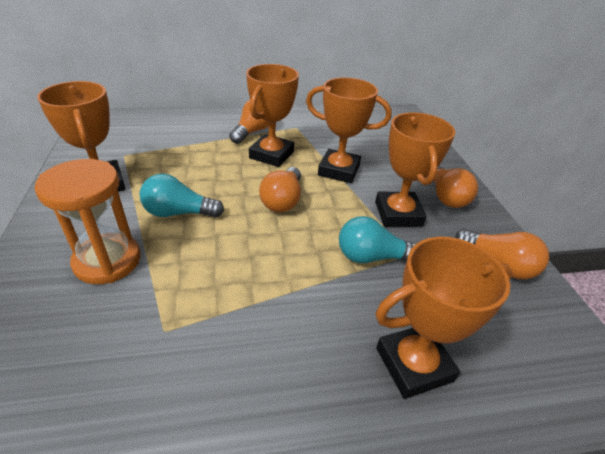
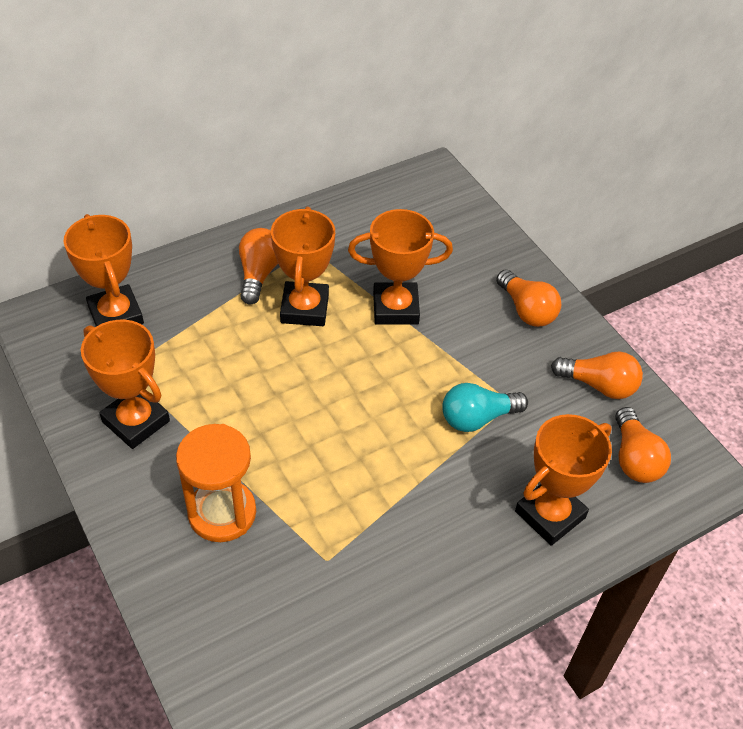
camera: 20 degrees left, 10 degrees up
turquoise light bulb [140,174,224,218] -> none
orange light bulb [259,167,301,212] -> orange light bulb moved to [615,407,671,483]
orange trophy [375,112,455,227] -> orange trophy moved to [63,214,144,327]

